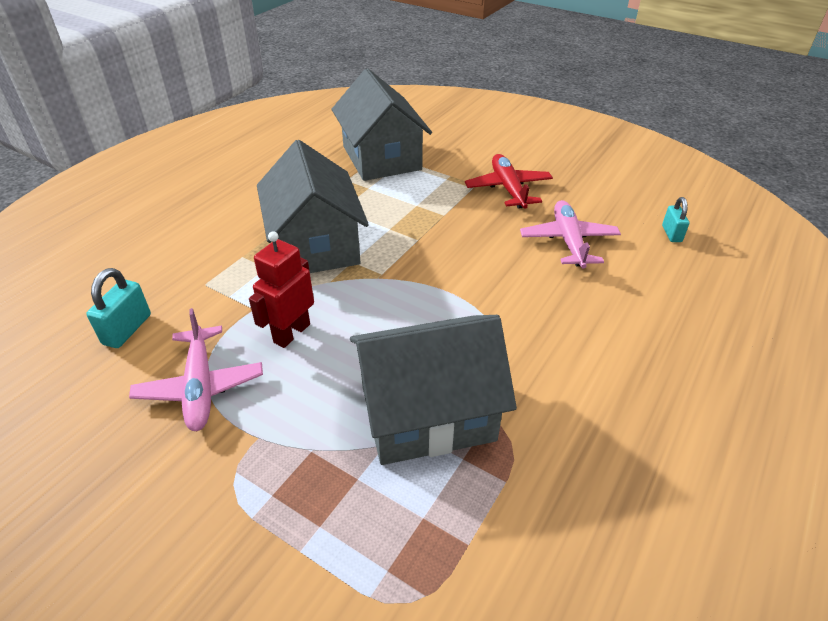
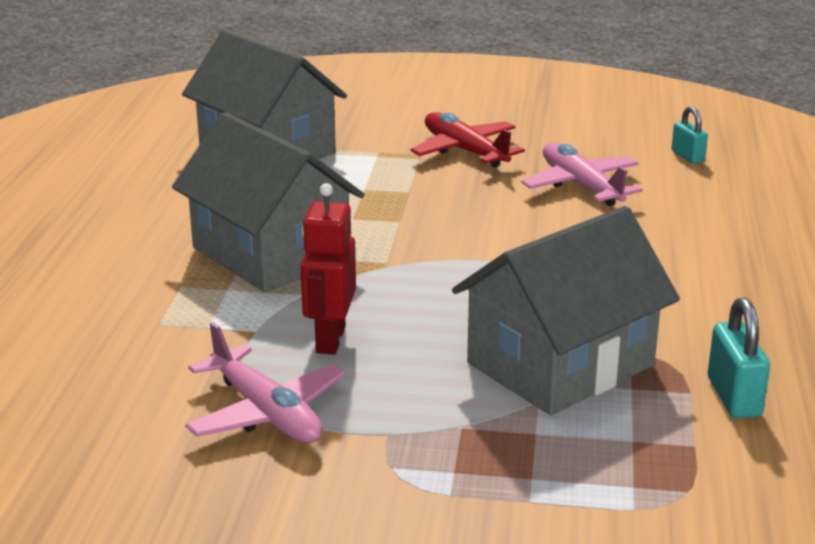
camera: 25 degrees left, 15 degrees down
turquoise padlock [86,268,151,348] -> turquoise padlock moved to [708,297,770,418]

